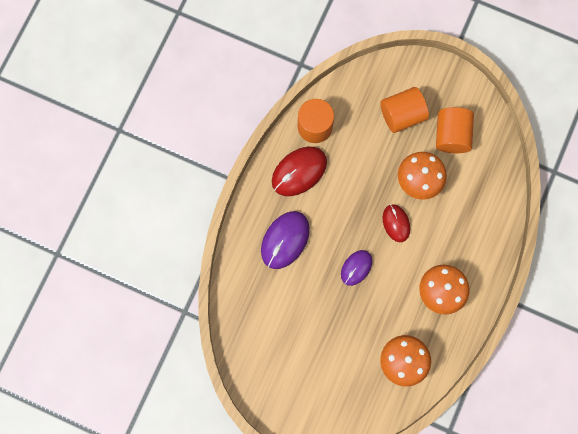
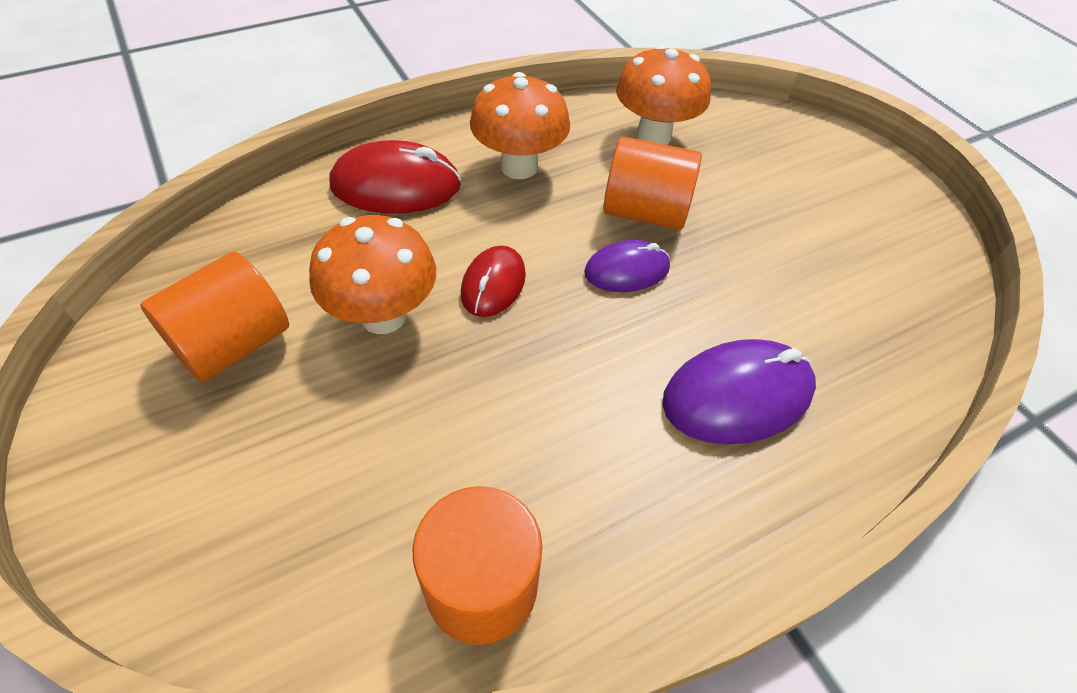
camera: 145 degrees left, 25 degrees down
red mouse [272,147,327,196] -> red mouse moved to [330,140,461,214]
orange cylinder [380,87,429,133] -> orange cylinder moved to [603,136,702,230]

